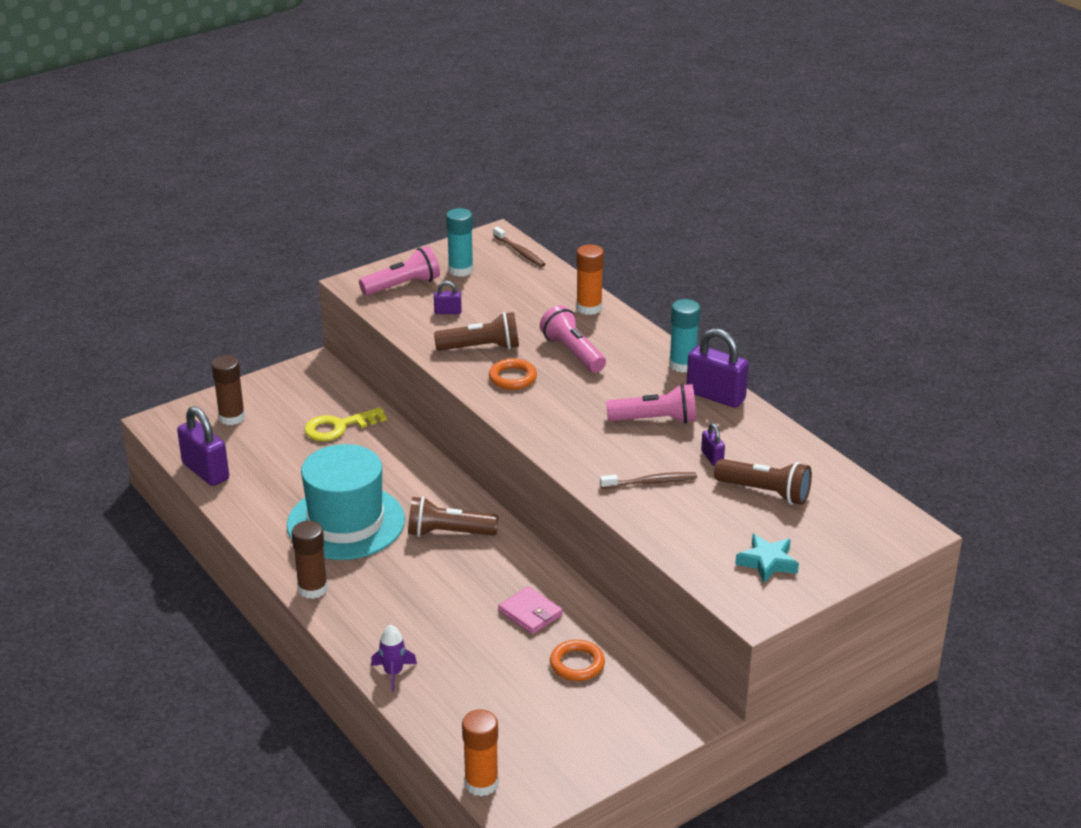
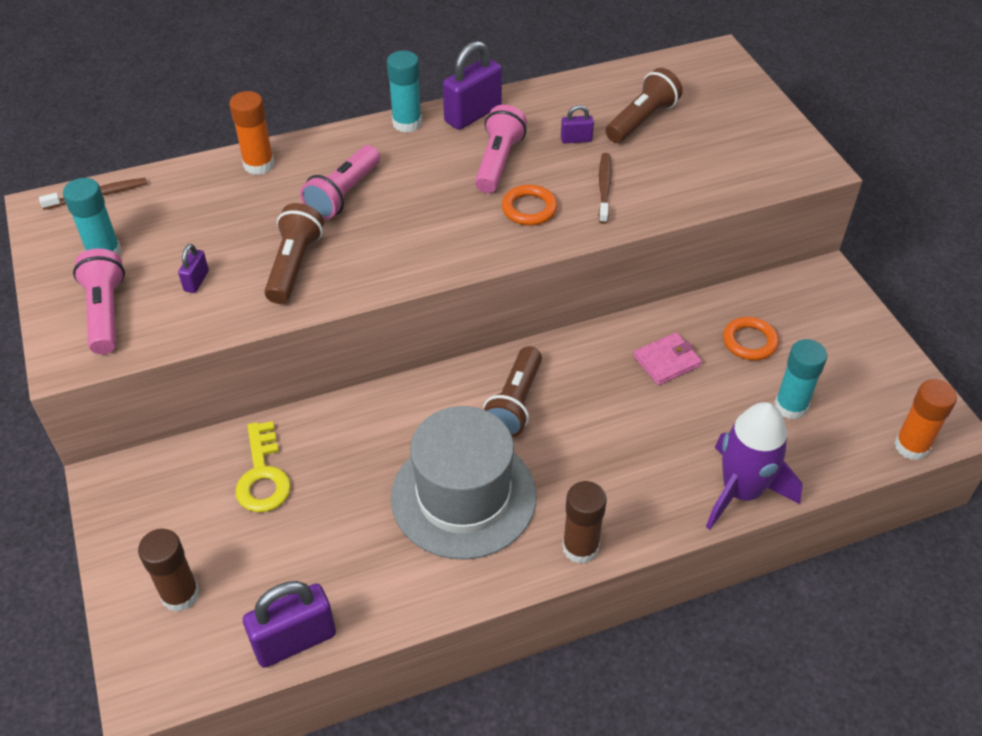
camera: 75 degrees left, 15 degrees up
turquoise hat [287,444,405,560] -> grey hat [391,406,537,560]
purple rocket [371,625,417,692] -> purple rocket [706,402,803,530], size x2.00
orange ring [489,359,537,390] -> orange ring moved to [502,184,558,226]
pink flashlight [540,305,606,373] -> pink flashlight turned 45 degrees counterclockwise [300,145,380,220]
turquoise star [735,534,799,583] -> none
none -> turquoise glue stick [774,339,827,420]

